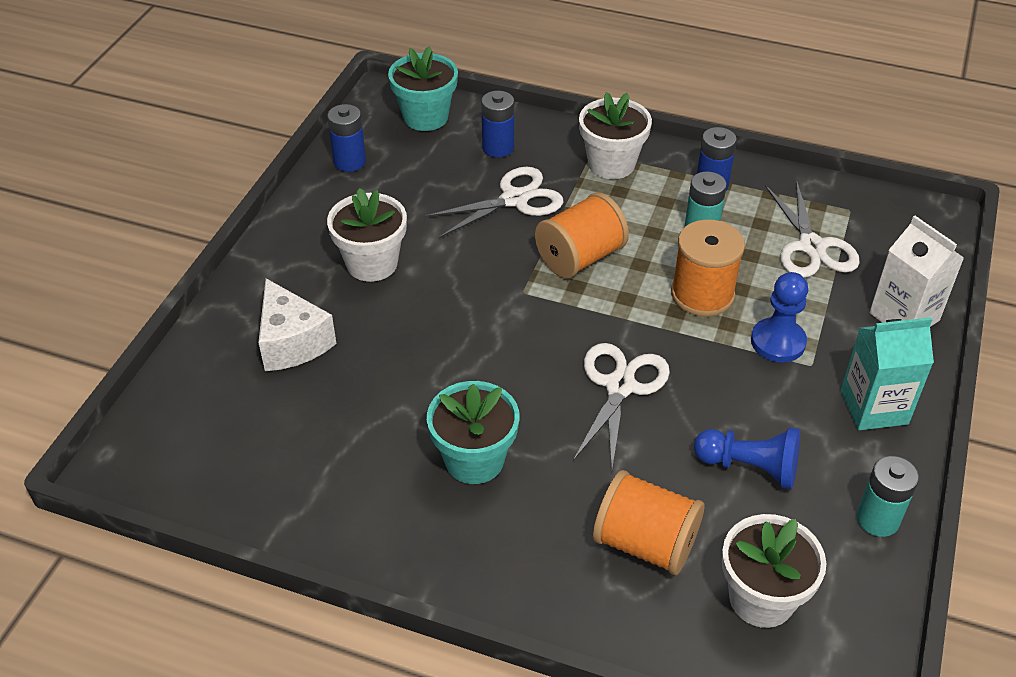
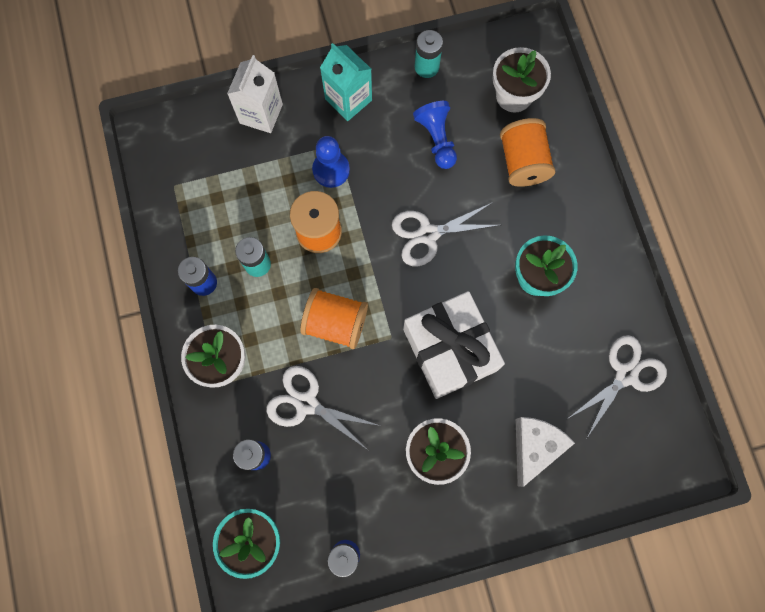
camera: 125 degrees left, 30 degrees up
white scissors [765,181,860,278] -> white scissors moved to [567,335,667,439]
none -> white gift [403,291,505,399]

